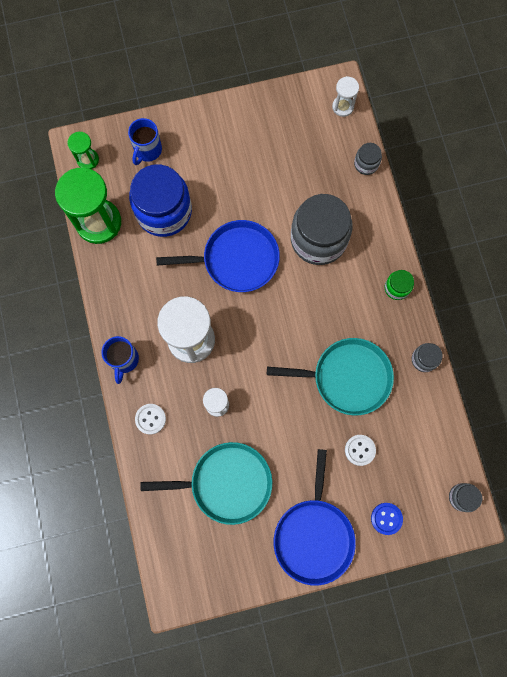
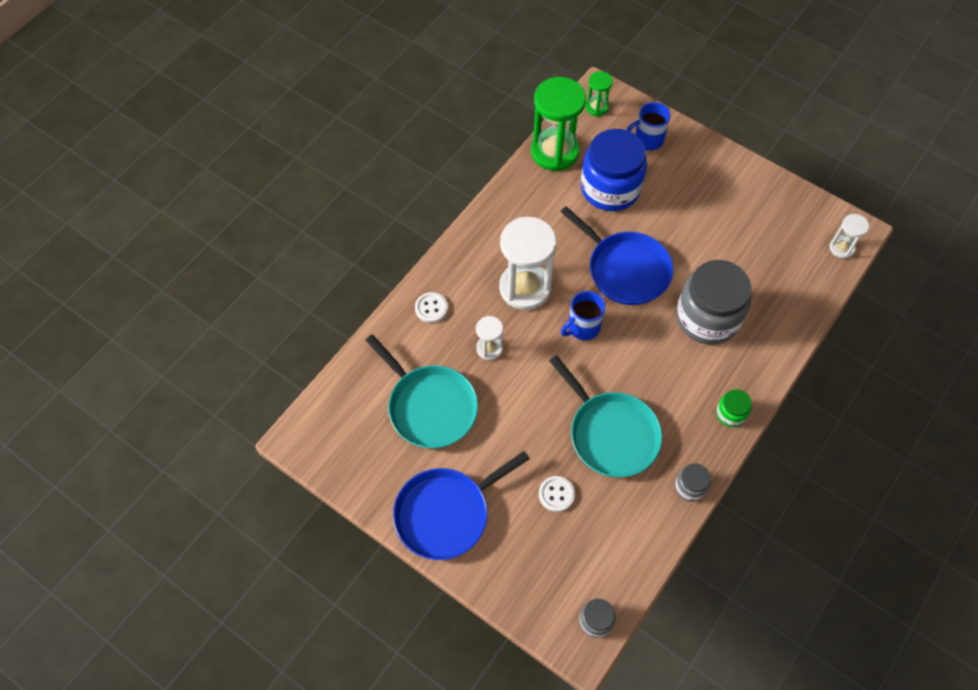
camera: 50 degrees right, 15 degrees down
blue mug [101,336,139,384] -> blue mug moved to [561,291,605,340]
grey jar [354,143,382,175] -> none
blue button [371,503,403,535] -> none

